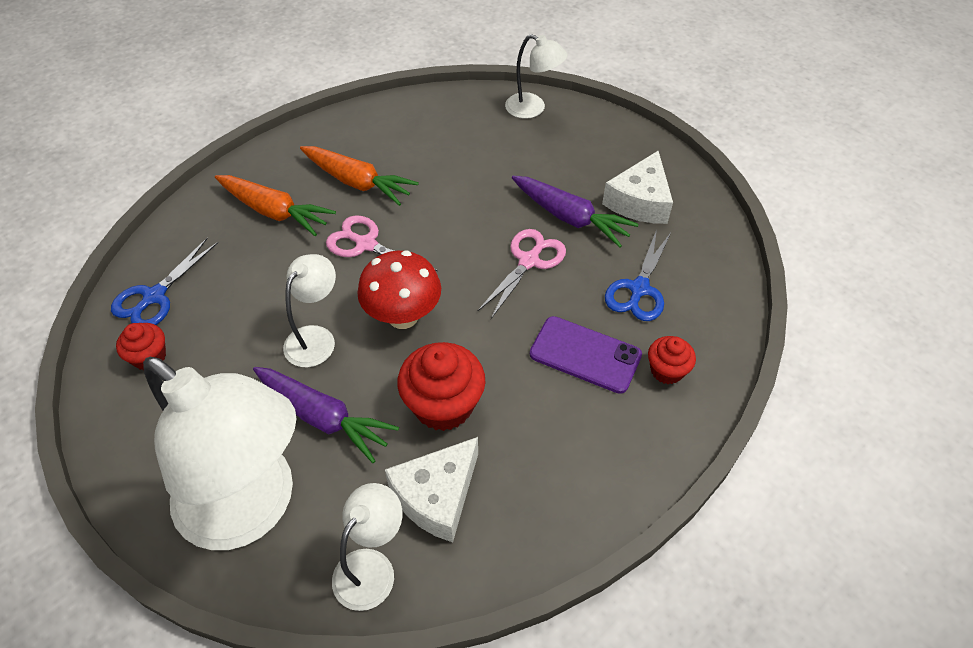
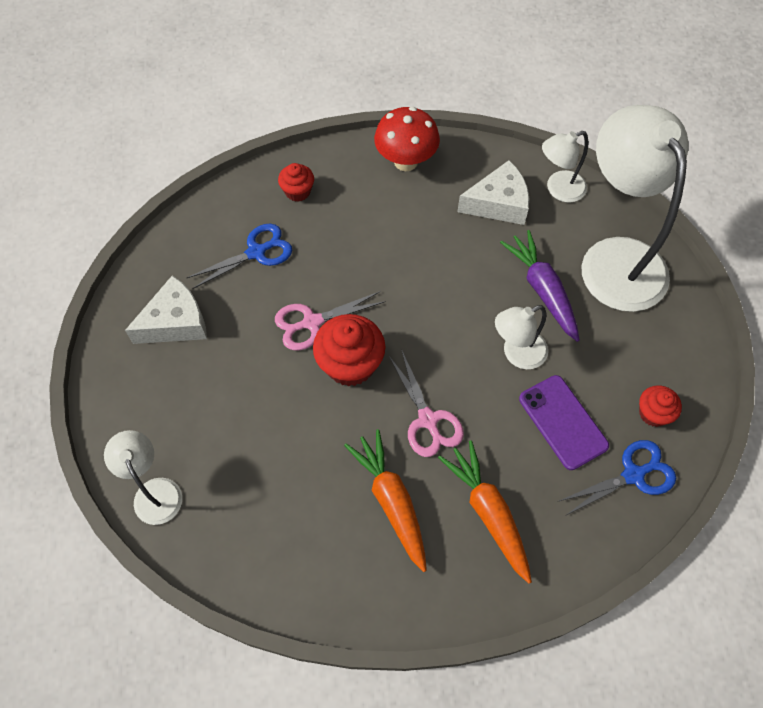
camera: 145 degrees left, 10 degrees up
red mushroom [357,251,441,329] -> red mushroom moved to [374,107,440,171]
red cupcake [397,342,485,431] -> red cupcake moved to [313,314,385,387]
purple carrot [512,176,639,248] -> none
purple phone [530,316,642,394] -> purple phone moved to [519,375,609,470]

